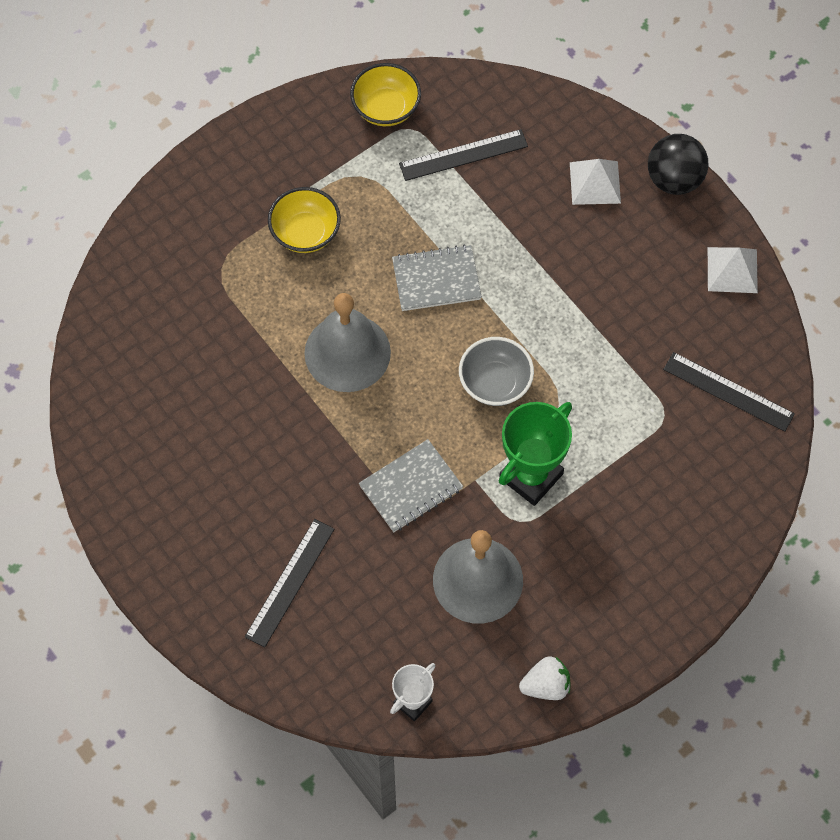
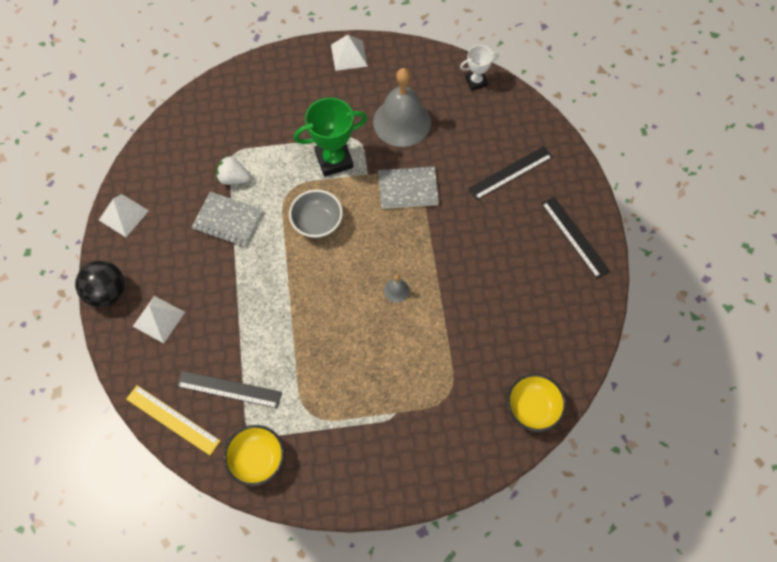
camera: 150 degrees left, 0 degrees up
yellow bowl [268,187,341,253] -> yellow bowl moved to [507,374,566,432]
grey bell [304,293,391,392] -> grey bell [384,274,410,302], size x0.40
grey notebook [392,245,482,311] -> grey notebook moved to [192,192,263,247]
white strawberry [519,657,570,700] -> white strawberry moved to [217,156,250,185]
black ruler [663,352,795,432] -> black ruler moved to [541,197,610,279]
none -> yellow ruler [126,385,220,455]
none -> white pyramid [331,35,368,71]

